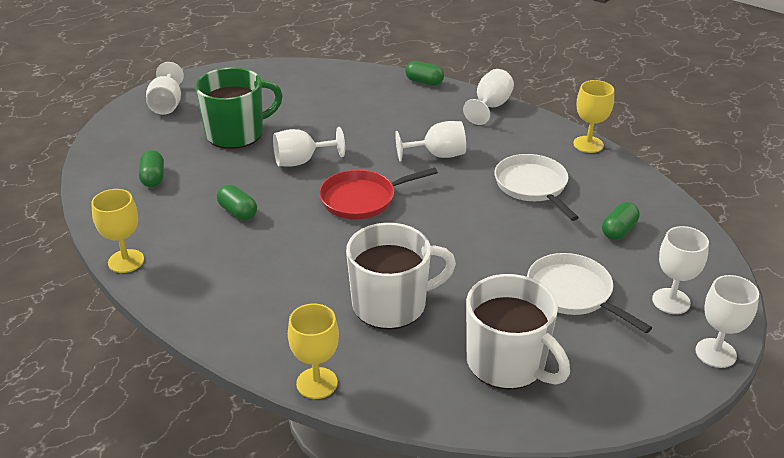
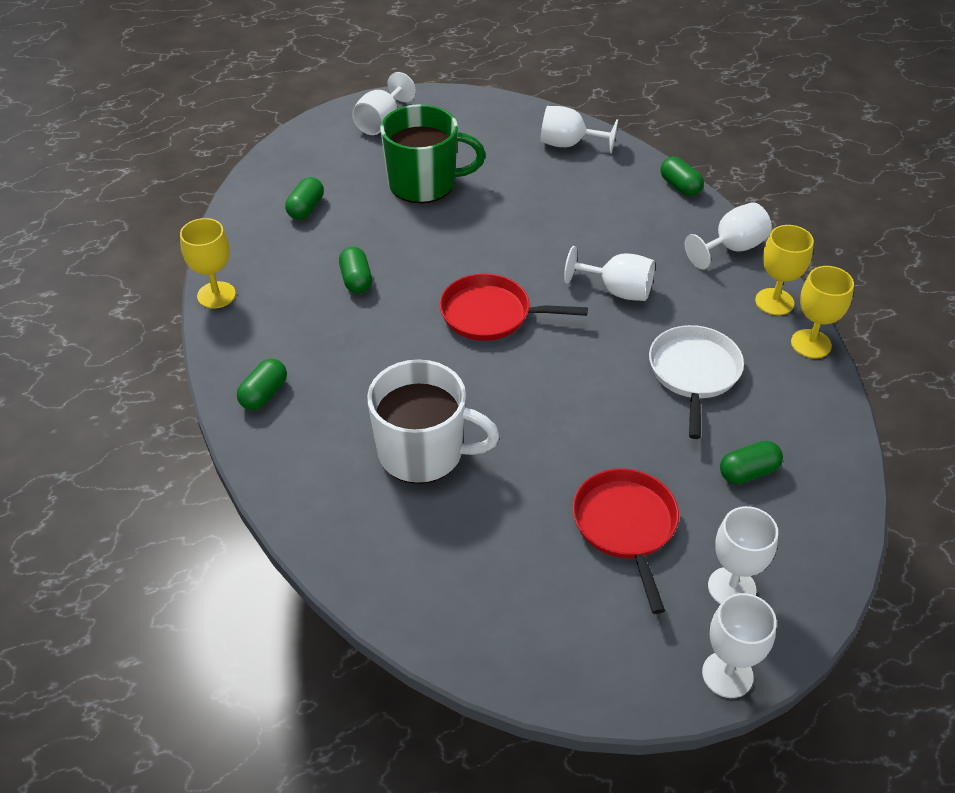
camera: 30 degrees right, 10 degrees up
white goblet [273,127,345,166] -> white goblet moved to [540,106,618,153]
yellow goblet [288,304,339,399] -> yellow goblet moved to [755,225,814,315]
white mug [466,274,570,390] -> none
white pan [527,253,652,333] -> red pan [573,468,679,614]
none -> green capsule [237,359,287,410]

